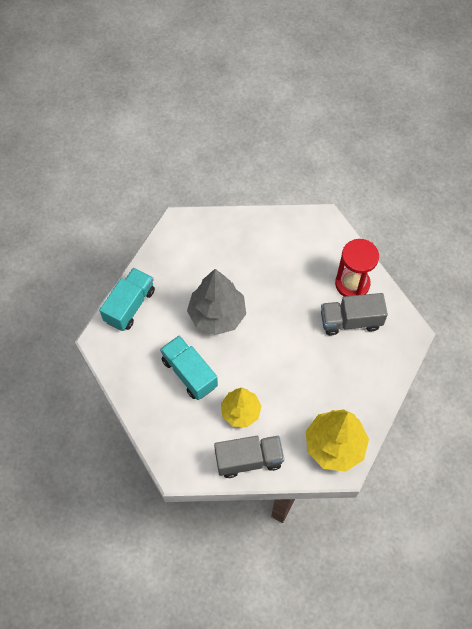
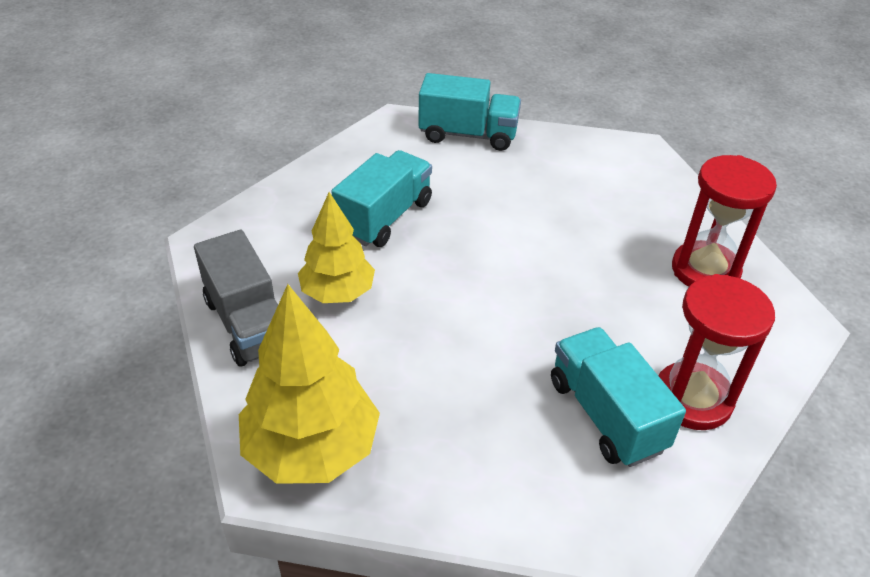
camera: 70 degrees right, 20 degrees down
grey tree [187,269,246,335] -> none
grey truck [321,293,388,335] -> turquoise truck [551,327,686,467]
none -> red hourglass [672,155,777,287]

